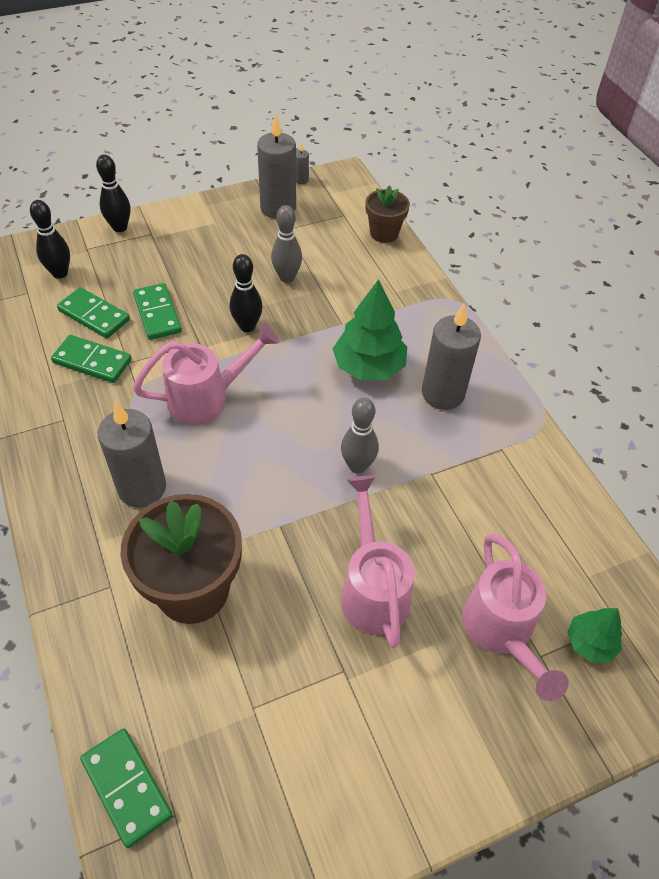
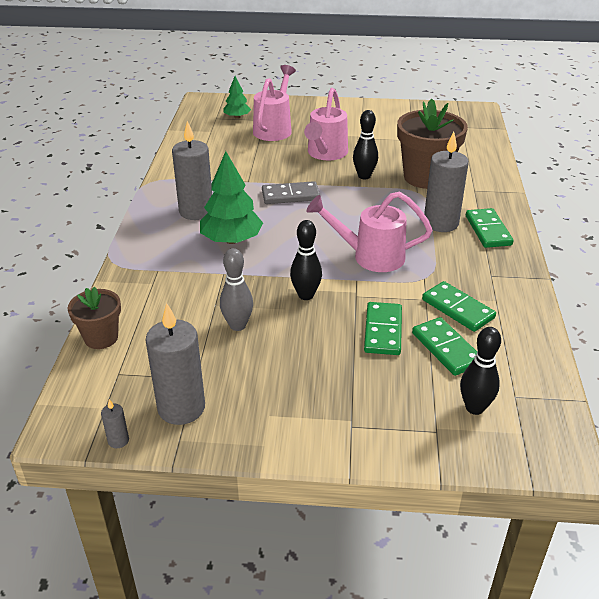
camera: 150 degrees left, 15 degrees down
green domino [80,728,173,848] -> green domino moved to [466,208,514,248]
black bowling pin [96,155,130,232] -> black bowling pin moved to [353,110,378,180]
grey bowling pin [341,398,379,474] -> grey domino [262,181,320,204]

